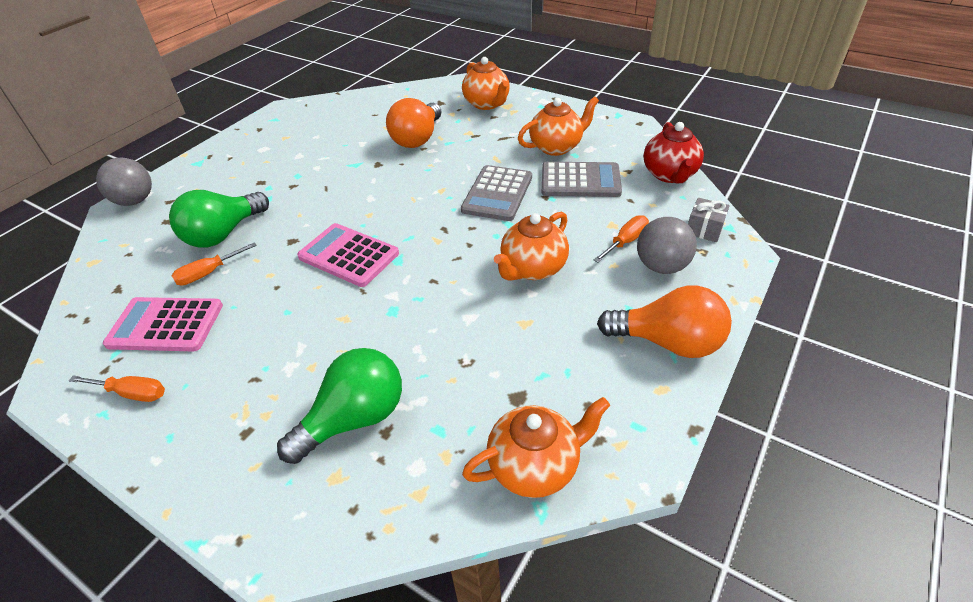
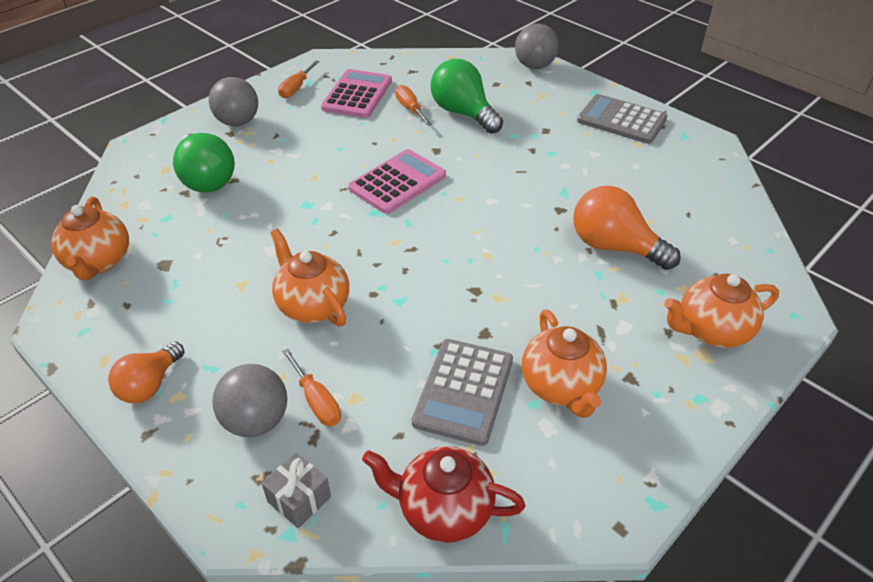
camera: 100 degrees right, 0 degrees up
grey calculator [461,165,532,221] -> grey calculator moved to [577,94,667,144]
orange light bulb [597,286,732,358] -> orange light bulb [108,342,184,403], size x0.64
none -> grey ball [209,77,258,126]

